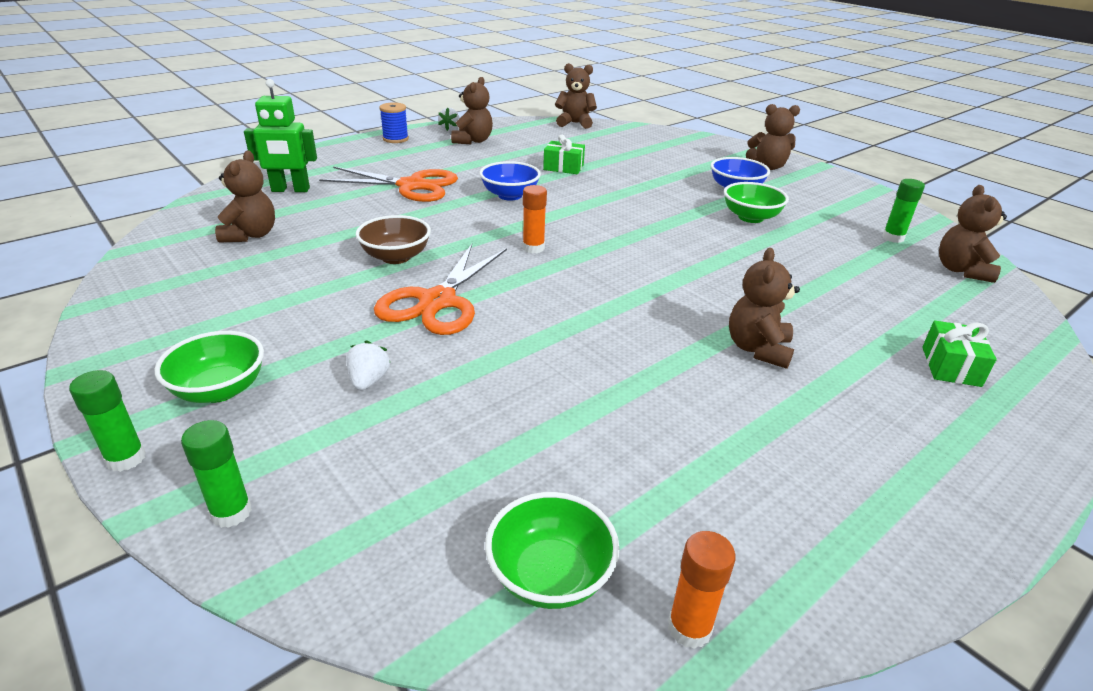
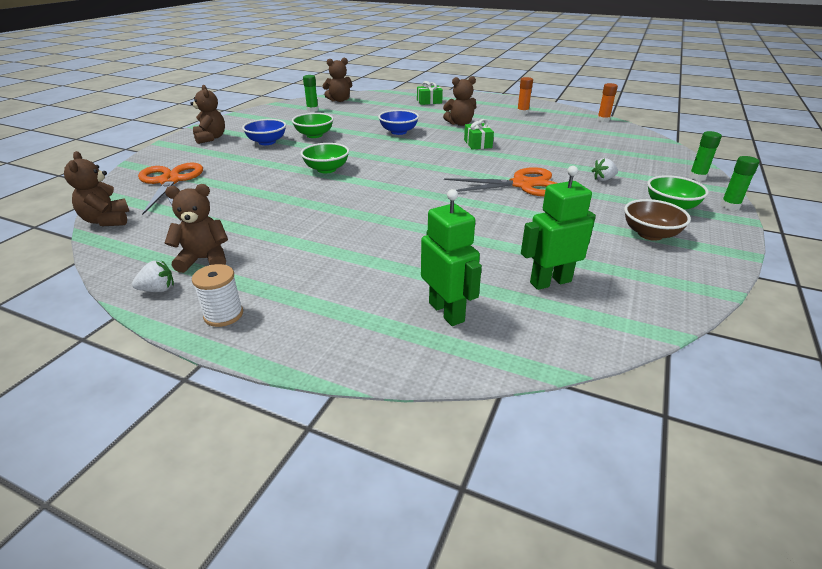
camera: 115 degrees left, 0 degrees up
brown teddy bear [215,150,275,243] -> green robot [521,166,596,290]
orange scissors [319,167,458,202] -> orange scissors moved to [138,162,203,215]
brown bowl [356,215,431,264] -> brown bowl moved to [624,199,691,241]
blue spool [379,102,409,143] -> white spool [192,264,243,327]
blue bowl [480,161,541,201] -> blue bowl moved to [378,110,419,135]
green bowl [485,492,620,609] -> green bowl moved to [300,143,349,173]
orange glue stick [523,185,547,254] -> orange glue stick moved to [517,77,533,115]
green gift [543,135,585,174] -> green gift moved to [464,119,494,150]

